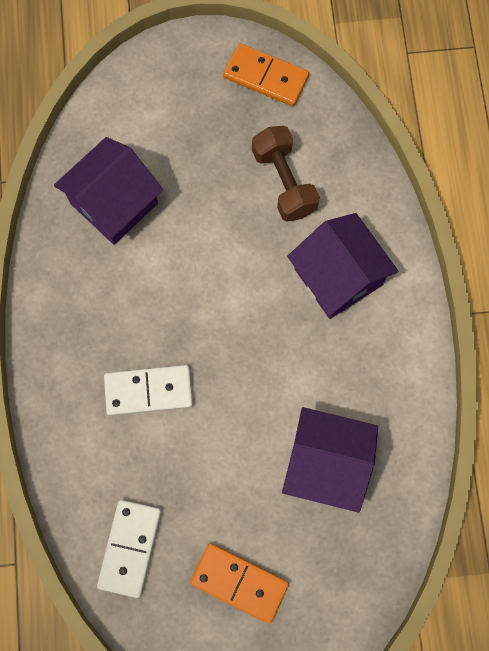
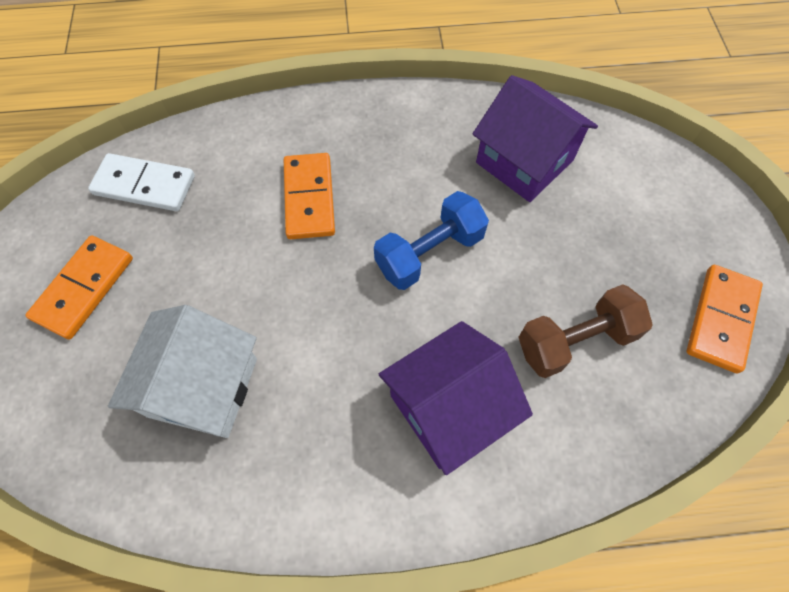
camera: 90 degrees right, 10 degrees down
white domino [104,365,193,416] -> orange domino [284,153,335,239]
purple house [282,407,378,513] -> white house [108,305,257,438]
none -> blue dumbbell [374,191,489,290]

